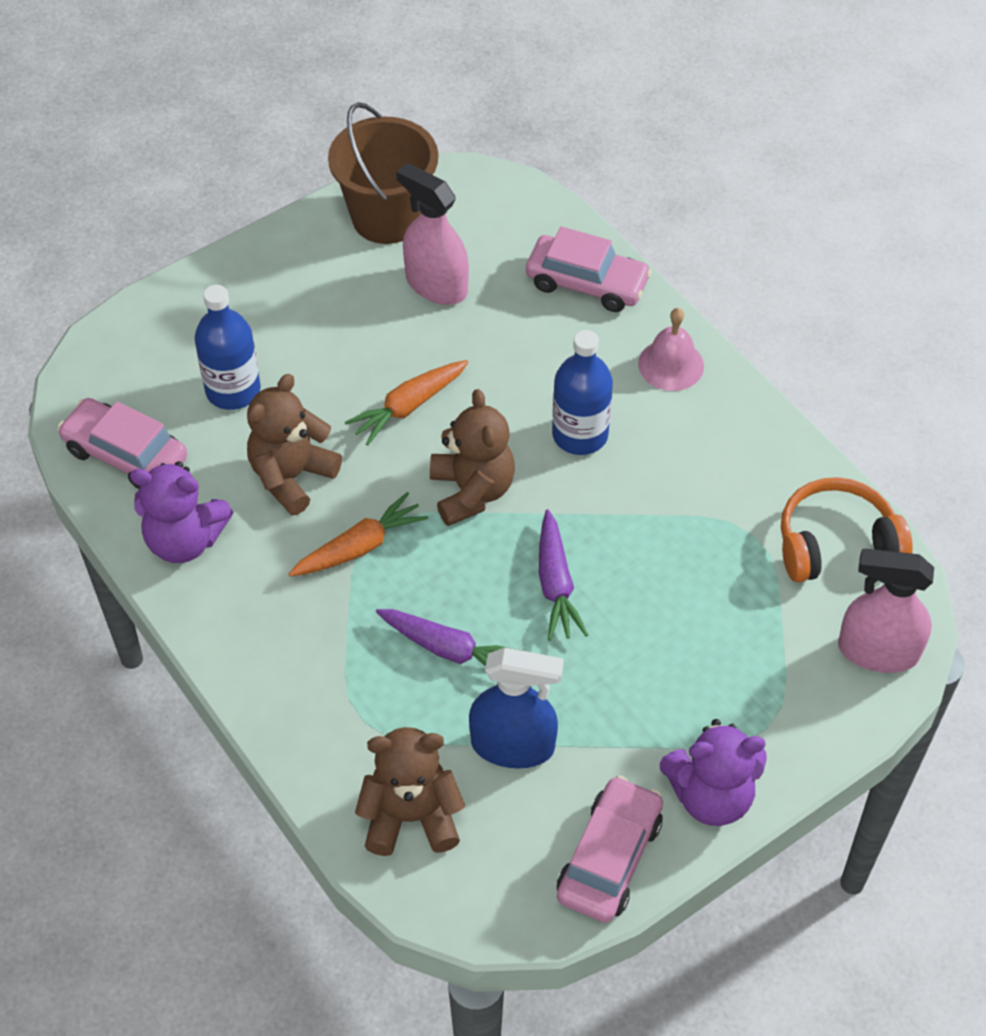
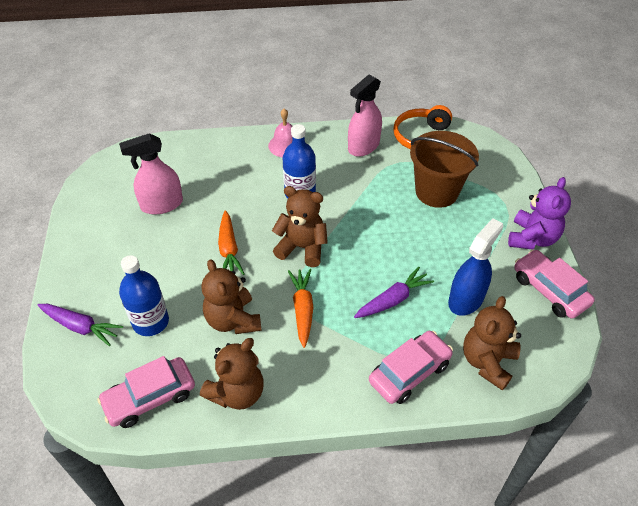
camera: 60 degrees left, 5 degrees down
purple teddy bear [130,461,233,563] -> brown teddy bear [200,338,264,410]
brown bucket [328,102,438,244] -> brown bucket moved to [410,131,479,208]
pink car [526,226,652,312] -> pink car moved to [369,331,453,404]
purple carrot [539,509,588,641] -> purple carrot moved to [38,304,123,346]
pink spray bottle [838,549,934,673] -> pink spray bottle moved to [348,75,382,157]

